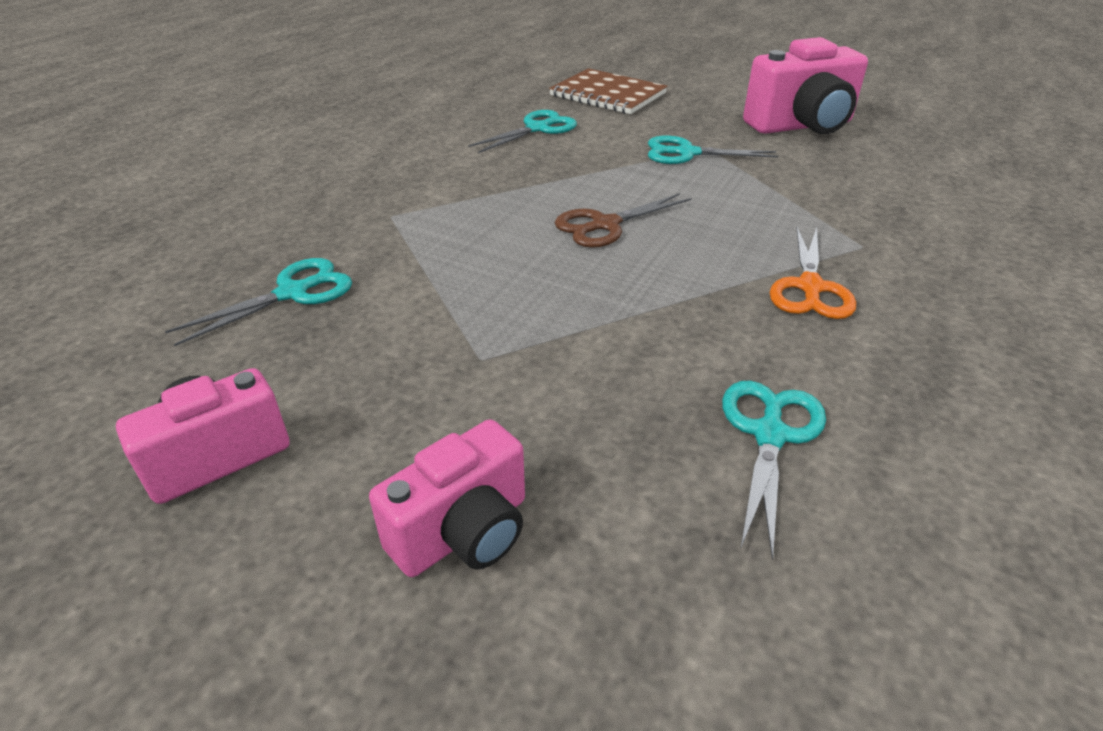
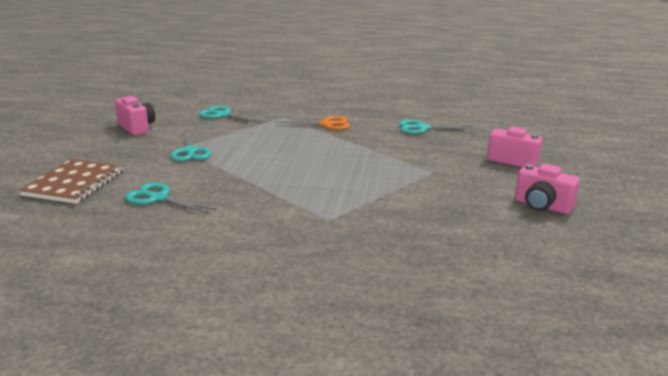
camera: 110 degrees left, 15 degrees down
turquoise scissors [165,258,352,346] -> turquoise scissors moved to [199,106,266,124]
brown scissors [554,193,692,248] -> none
pink camera [743,37,868,134] -> pink camera [115,96,155,135], size x0.64

